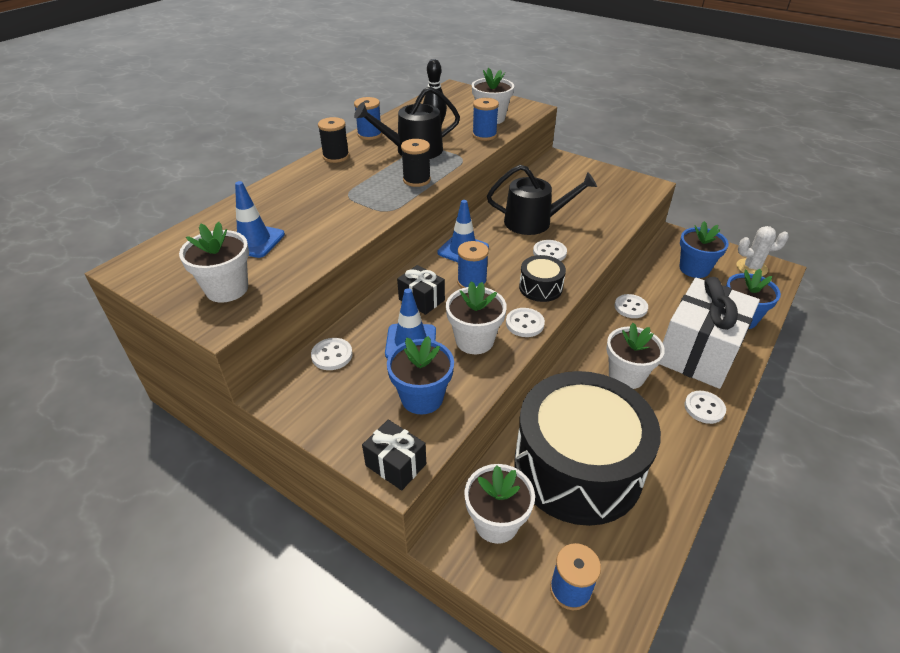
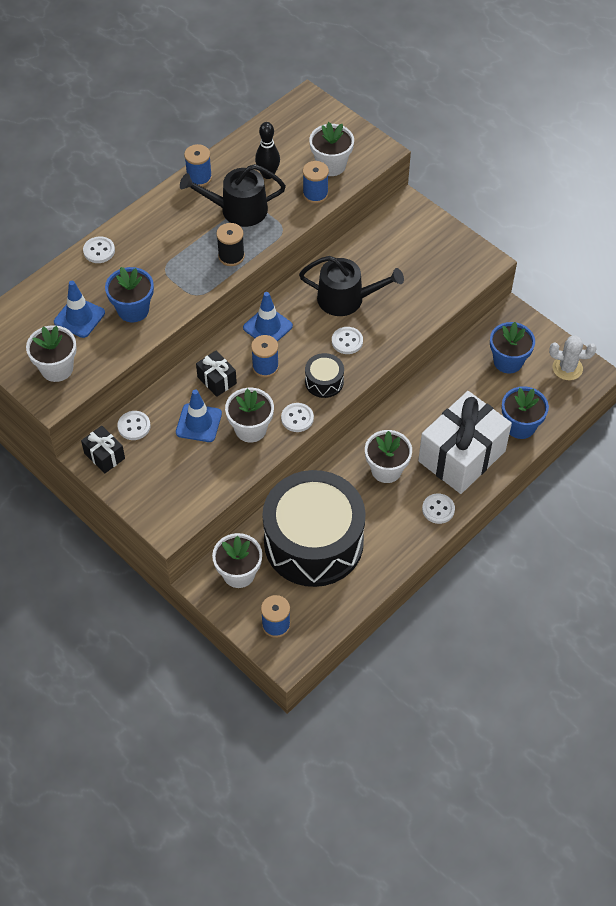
camera: 10 degrees right, 15 degrees up
black spool [318,117,349,163] -> none
black gift [362,420,426,491] -> black gift moved to [81,426,125,474]
blue flower pot [387,336,454,414] -> blue flower pot moved to [105,267,154,322]
white button [614,294,648,318] -> white button moved to [83,236,115,263]

